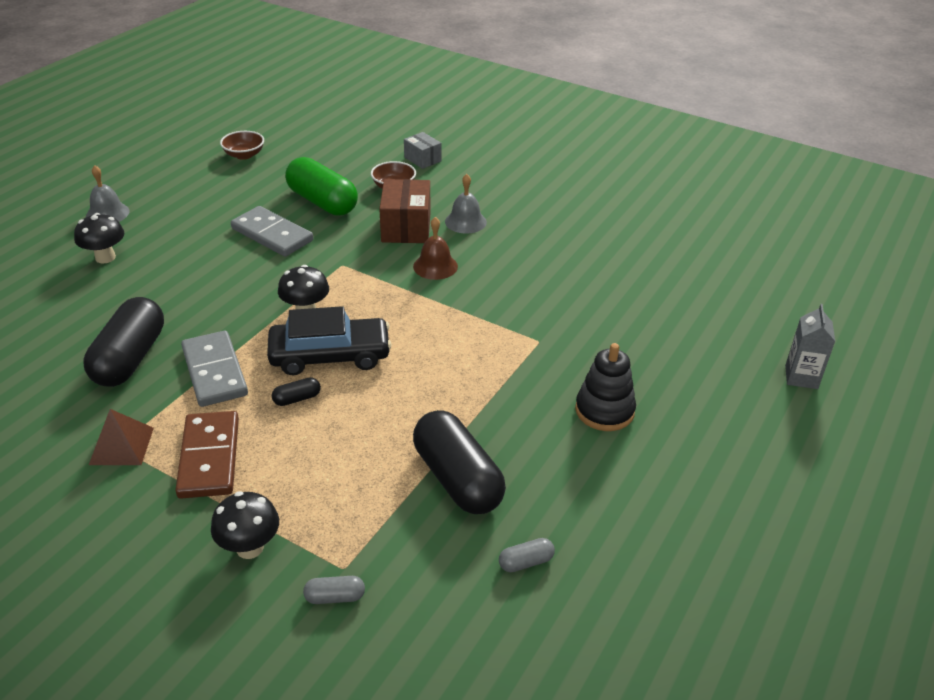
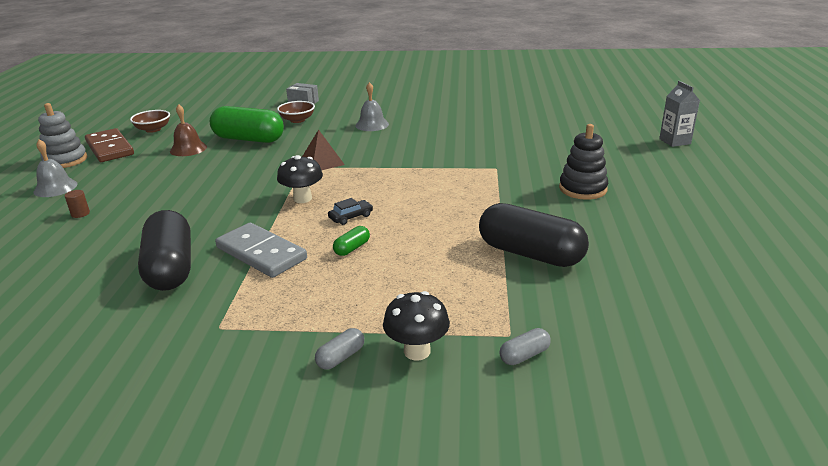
camera: 25 degrees left, 10 degrees down
black mushroom [74,213,124,264] -> brown cylinder [64,190,90,218]
brown pyramid [89,409,154,465] -> brown pyramid moved to [302,129,345,170]
brown domino [175,411,239,499] -> brown domino moved to [85,128,134,162]
grey domino [231,206,313,257] -> none
black car [267,306,392,375] -> black car [328,198,373,225], size x0.41
black capsule [272,377,321,406] -> green capsule [333,226,370,256]
brown box [379,179,431,243] -> none
brown bell [413,217,458,280] -> brown bell moved to [170,104,207,156]
grey capsule [499,538,555,572] -> grey capsule moved to [315,328,364,370]
none -> grey stacking toy [38,103,87,168]

